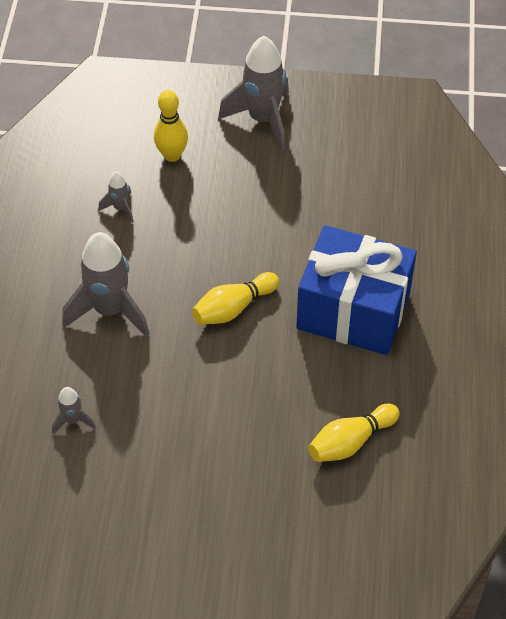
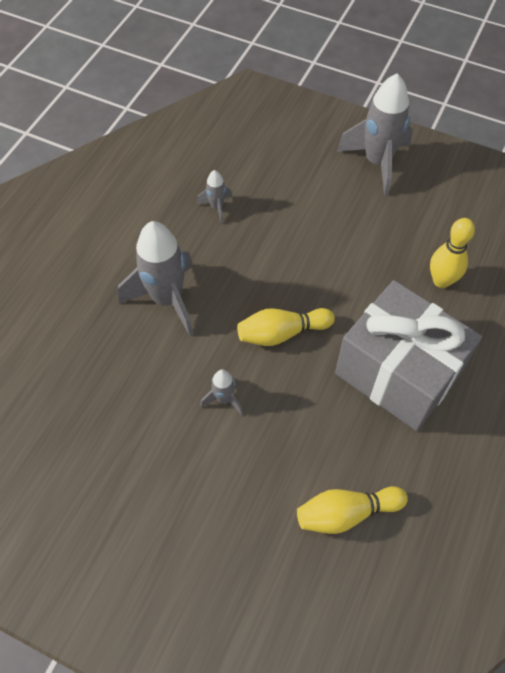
camera: 20 degrees right, 5 degrees up
grey rocket [52,387,96,435] -> grey rocket moved to [200,370,243,415]
yellow bowling pin [154,90,188,162] -> yellow bowling pin moved to [430,218,475,288]
blue gift [296,225,417,355] -> grey gift [335,280,482,431]

